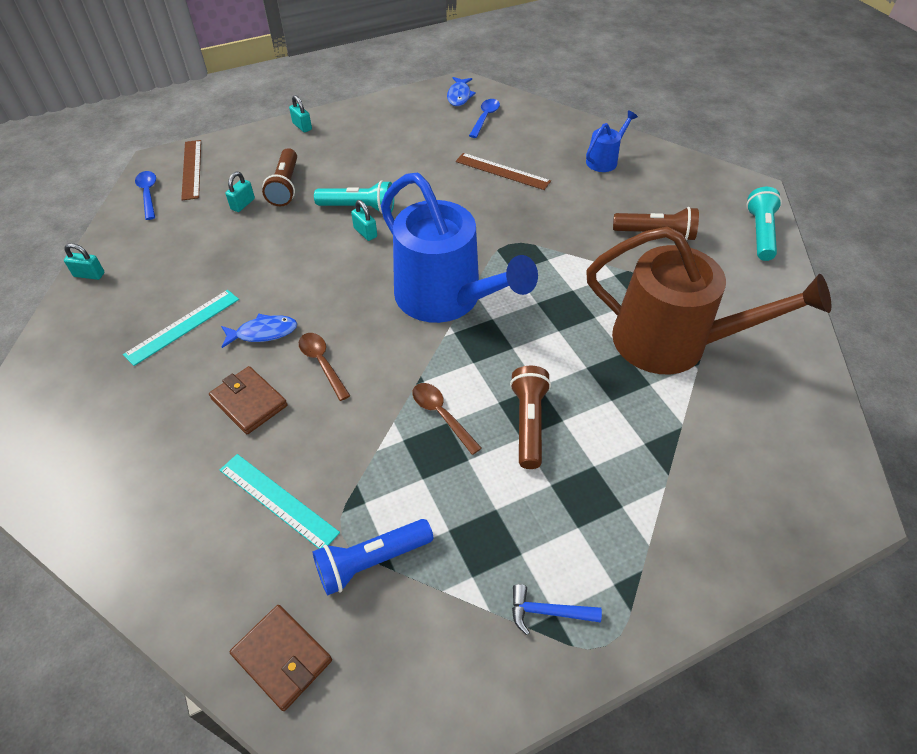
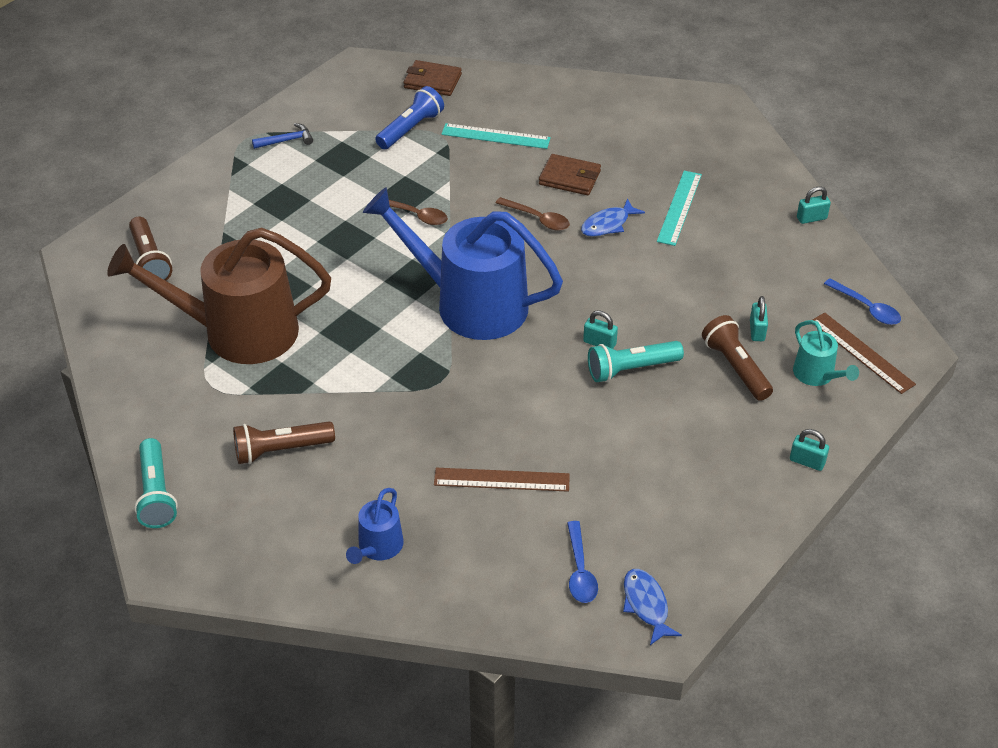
camera: 155 degrees right, 5 degrees down
brown flashlight [510,366,551,469] -> brown flashlight moved to [129,216,172,281]
none -> turquoise watering can [793,320,859,386]

